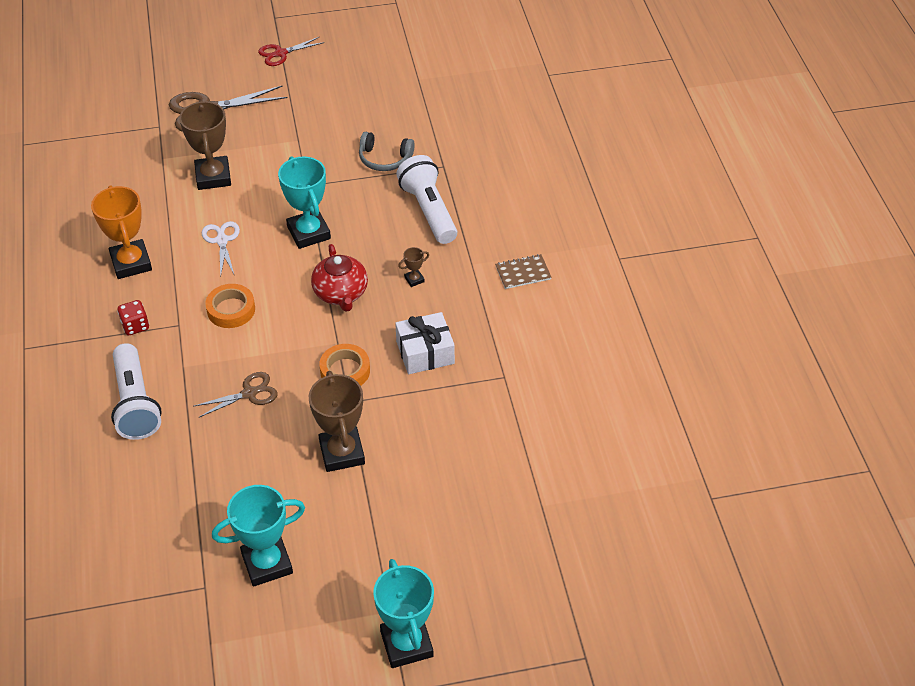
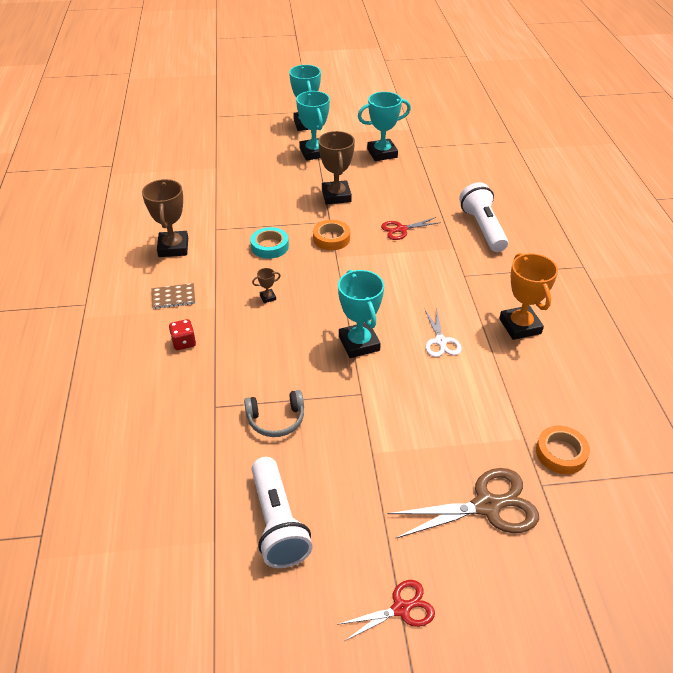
camera: 175 degrees left, 5 degrees down
red dice [117,300,149,336] -> red dice moved to [169,319,196,350]
brown trophy [179,100,231,190] -> brown trophy moved to [142,179,188,257]
brown scissors [194,372,278,418] -> red scissors [381,217,441,240]
orange tape [205,284,255,328] -> orange tape moved to [536,425,590,474]
red teapot [311,244,368,312] -> none
grey headphones [359,132,415,171] -> grey headphones turned 150 degrees clockwise [244,390,304,437]
white gift [395,312,455,374] -> turquoise tape [250,227,289,259]
white flashlight [396,155,457,244] -> white flashlight moved to [252,457,312,568]
none -> turquoise trophy [296,91,330,161]

